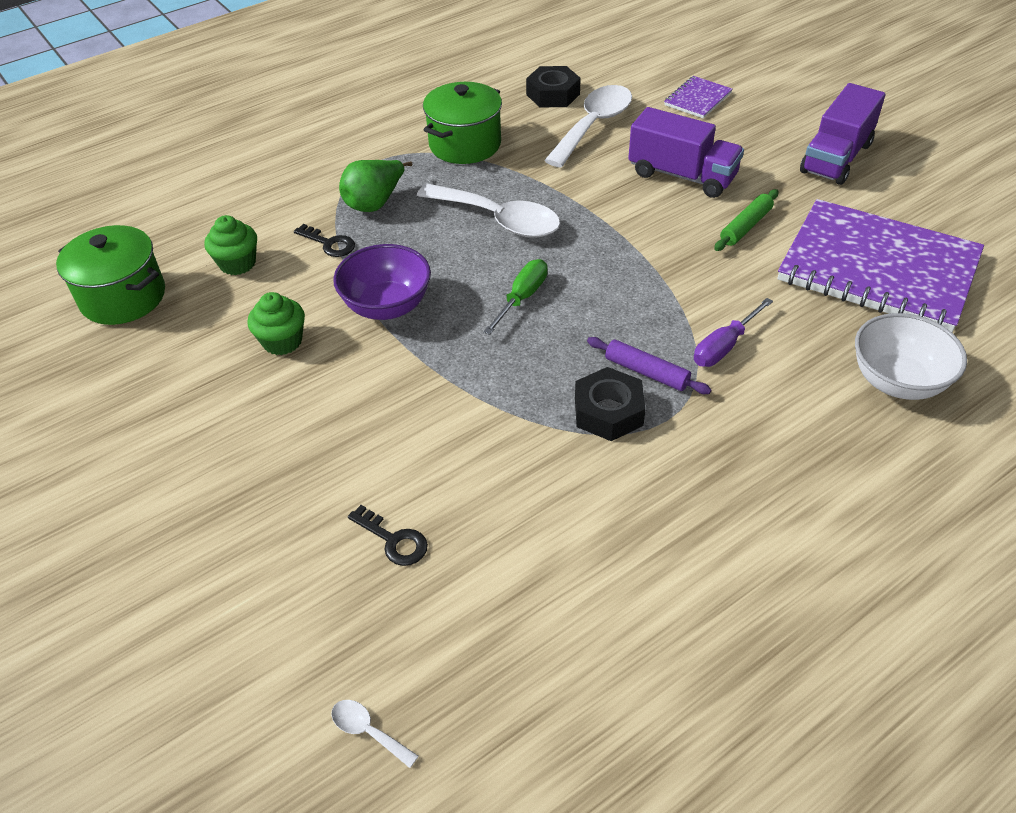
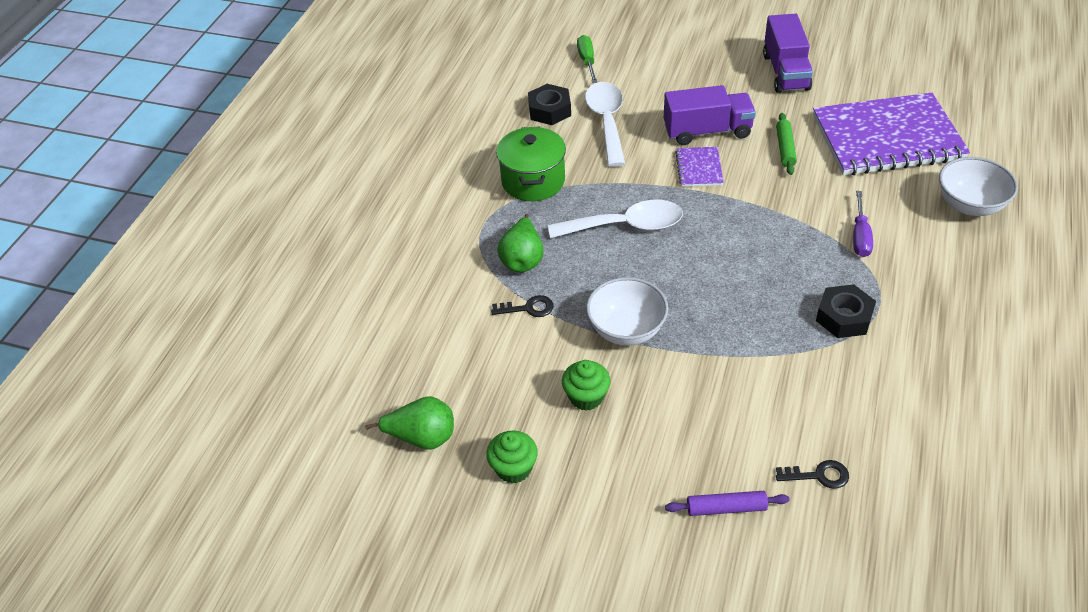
camera: 35 degrees left, 0 degrees up
green pot [56,225,165,325] -> green pear [365,396,454,450]
green cupcake [204,215,257,275] -> green cupcake moved to [486,431,538,484]
white spoon [331,700,418,768] -> none
purple bowl [333,244,431,320] -> white bowl [586,277,668,346]
green screwdriver [483,259,548,335] -> green screwdriver moved to [577,35,597,83]
purple rolling pin [587,337,711,394] -> purple rolling pin moved to [665,491,790,516]
purple notebook [664,76,733,119] -> purple notebook moved to [675,147,724,187]

